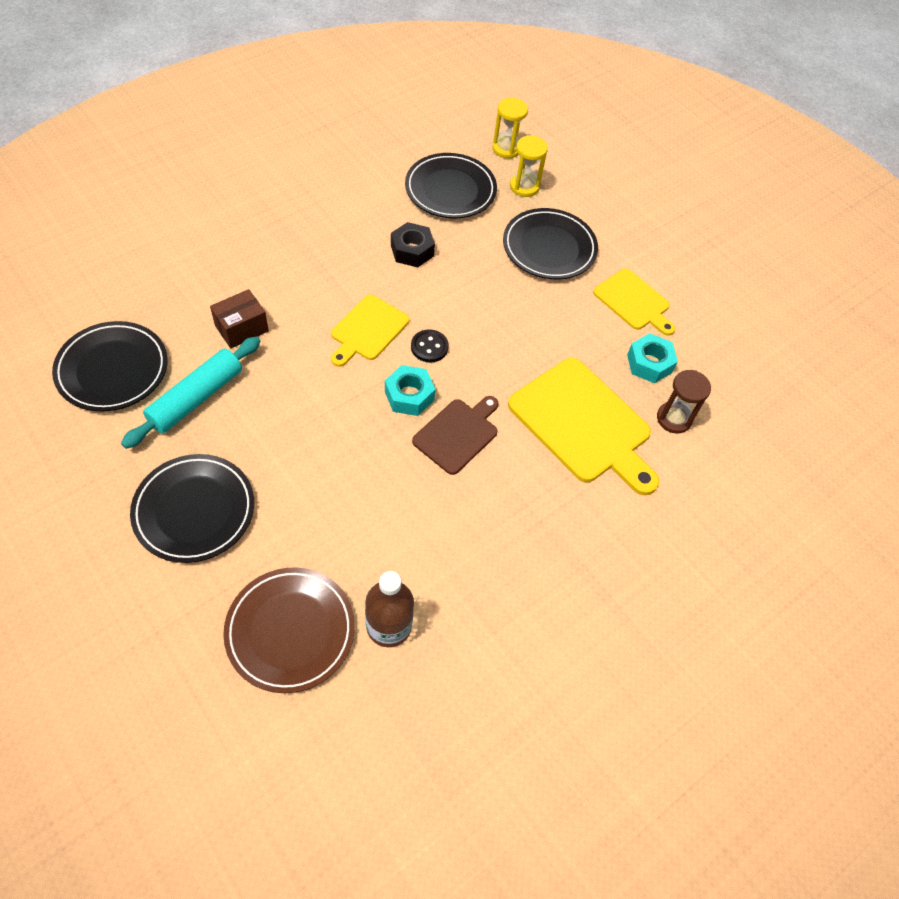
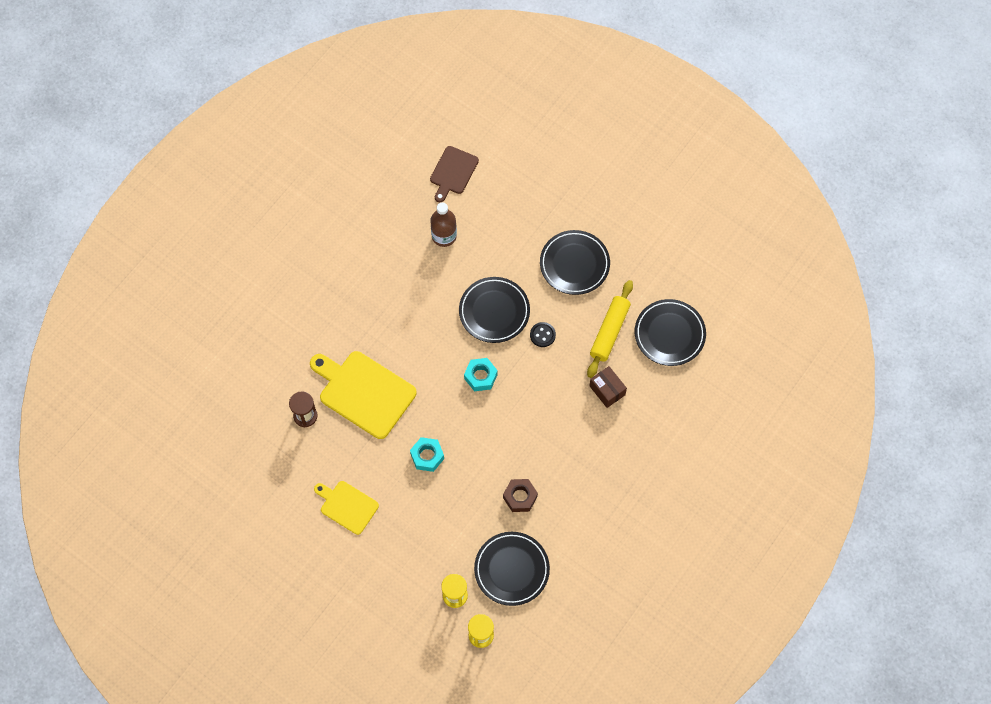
camera: 170 degrees right, 10 degrees up
turquoise rolling pin [121,337,261,449] -> yellow rolling pin [587,280,633,378]
brown box [210,289,269,348] -> brown box turned 75 degrees counterclockwise [589,366,627,408]
brown plate [223,567,355,693] -> none
yellow cutting board [331,295,410,367] -> none
black nut [391,222,435,267] -> brown nut [503,479,538,512]
black button [411,329,449,362] -> black button moved to [530,322,556,347]
brown cutting board [412,396,498,475] -> brown cutting board moved to [430,146,479,202]
black plate [503,208,598,279] -> black plate moved to [459,277,530,343]
turquoise nut [627,333,678,383] -> turquoise nut moved to [410,437,444,472]

